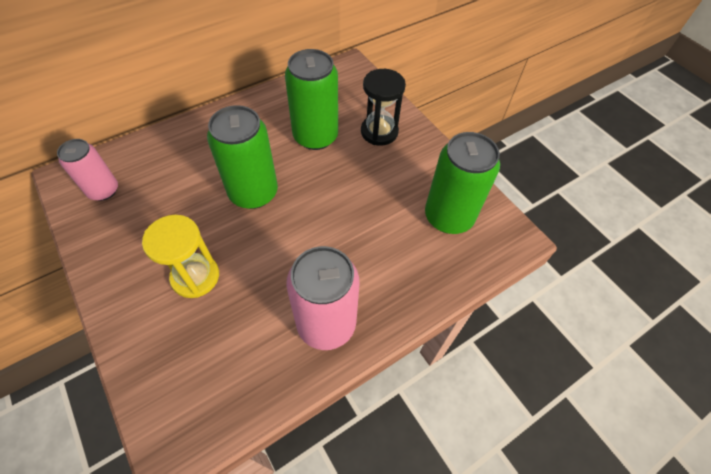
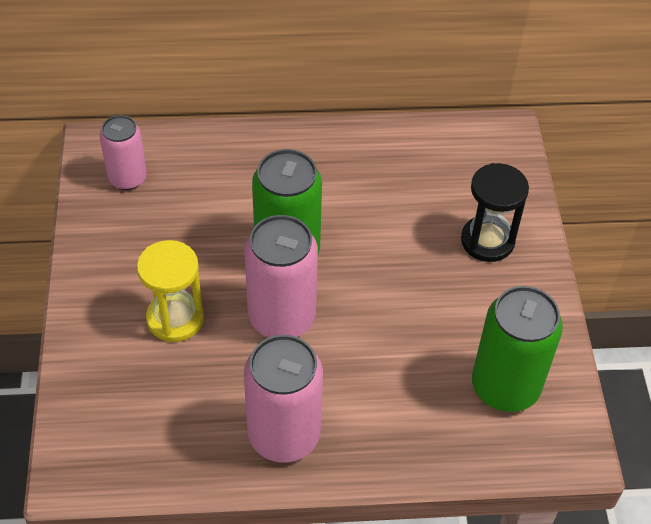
camera: 30 degrees right, 5 degrees down
green can [285,49,338,150] -> none
none -> pink can [244,215,318,338]

